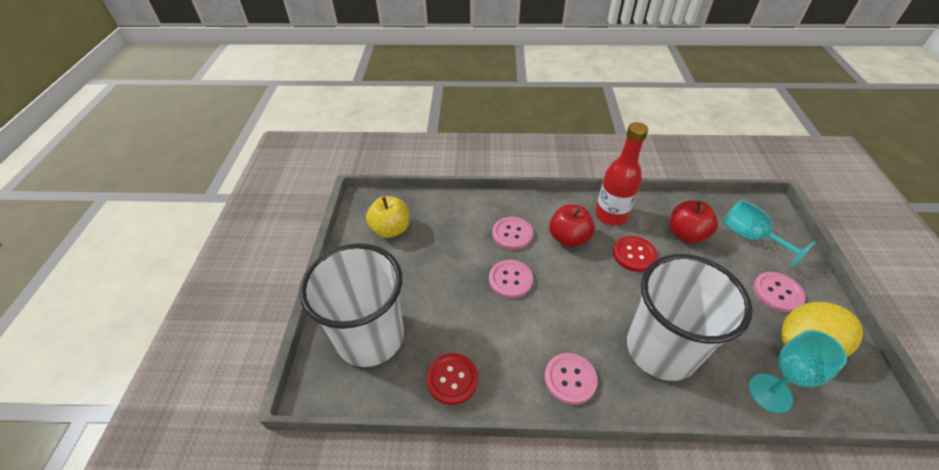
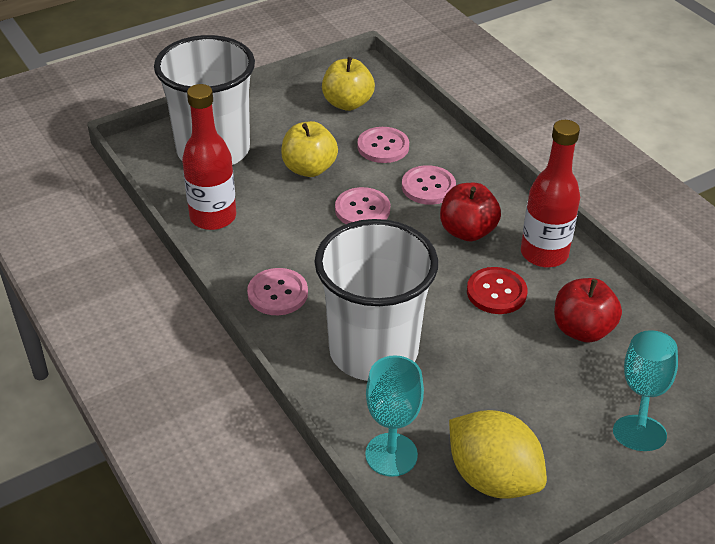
camera: 55 degrees right, 5 degrees down
red button [426,353,478,405] -> red bottle [182,84,236,230]
pink button [753,272,805,313] -> pink button moved to [357,127,409,163]
none -> yellow apple [281,121,338,177]

